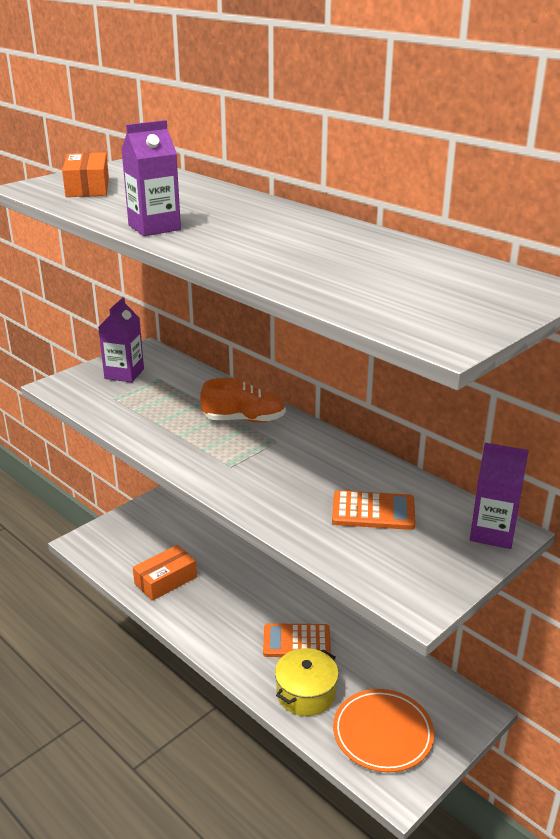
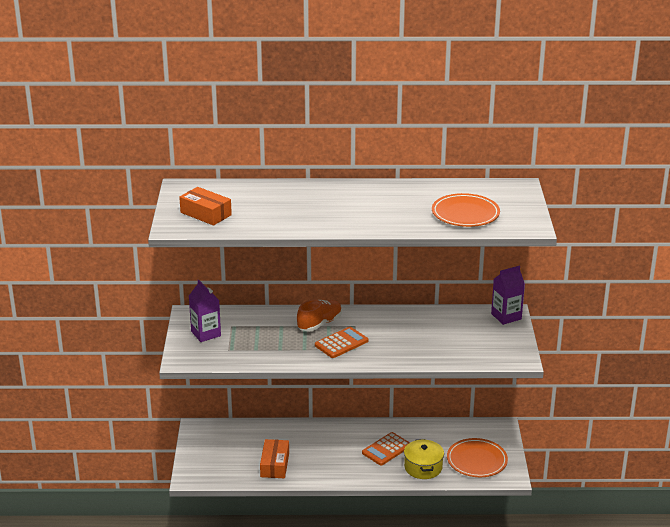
camera: 45 degrees left, 0 degrees up
purple carton [121,120,181,236] -> none
orange calculator [332,490,416,530] -> orange calculator moved to [315,327,368,358]
none -> orange plate [432,193,500,227]

